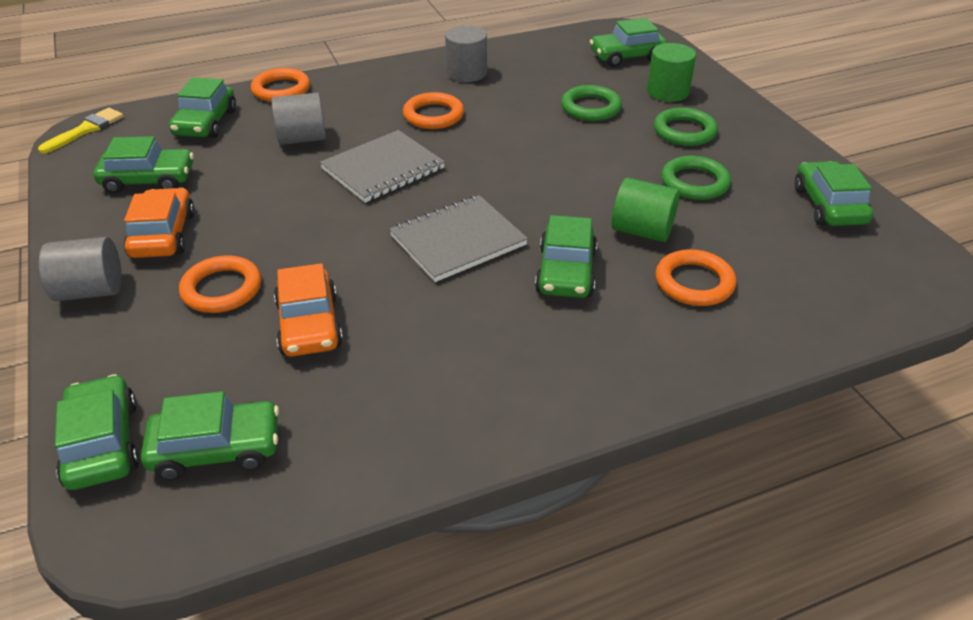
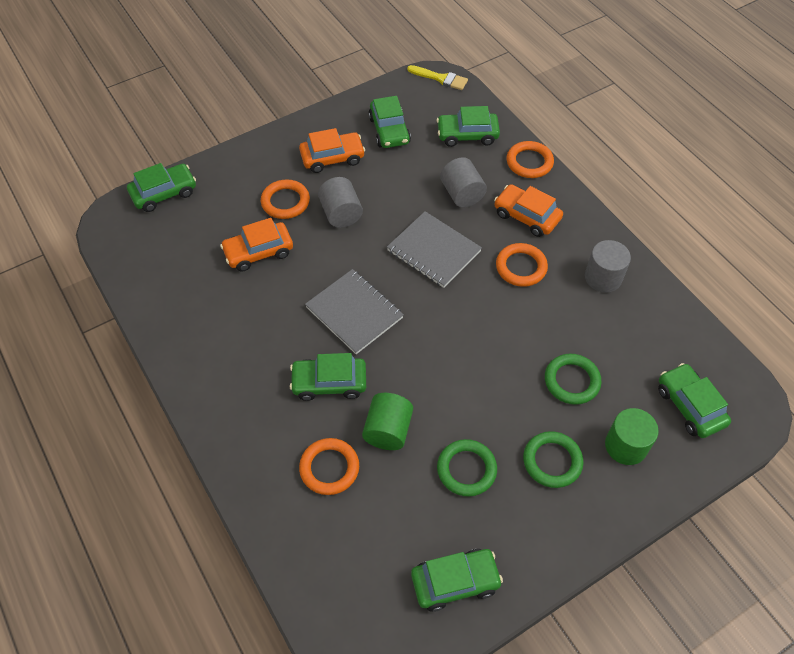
camera: 80 degrees right, 15 degrees up
grey cylinder [39,237,122,301] -> grey cylinder moved to [318,177,363,228]
green car [141,391,279,481] -> none
none -> orange car [494,184,563,237]

